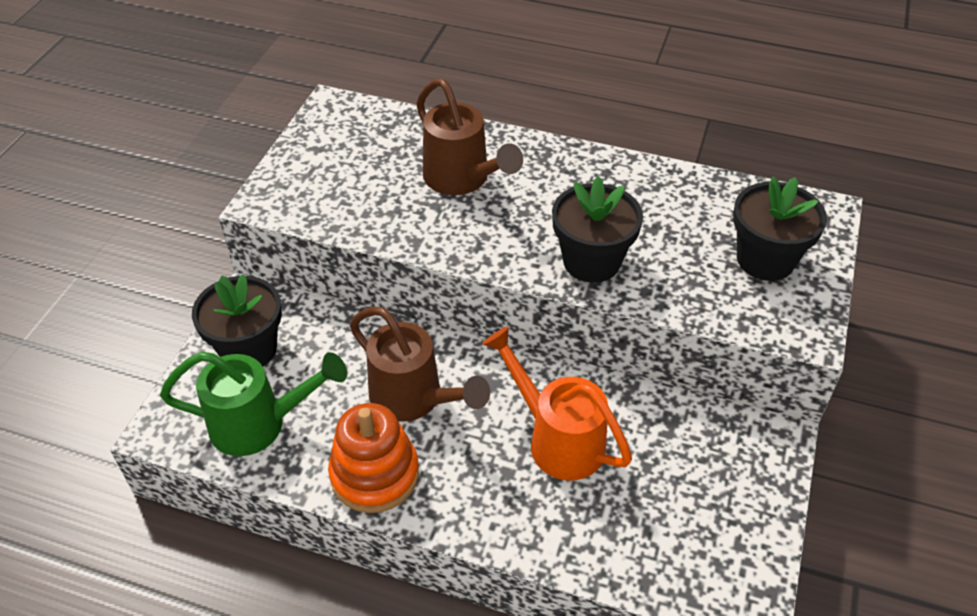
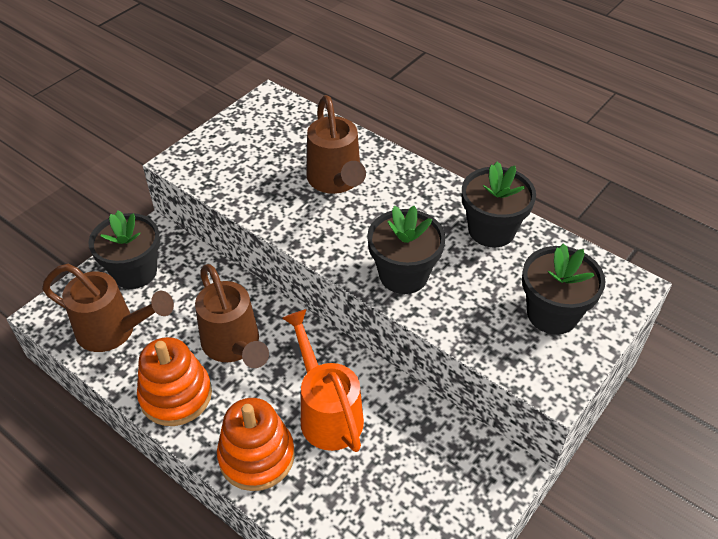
camera: 20 degrees right, 0 degrees up
green watering can [160,352,347,456] -> brown watering can [42,264,174,352]
none -> orange stacking toy [217,398,295,491]
none -> black flower pot [462,161,536,247]

